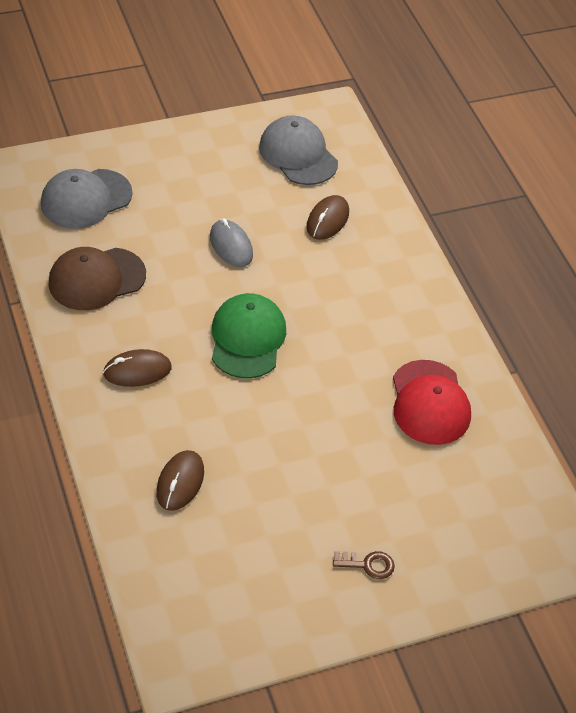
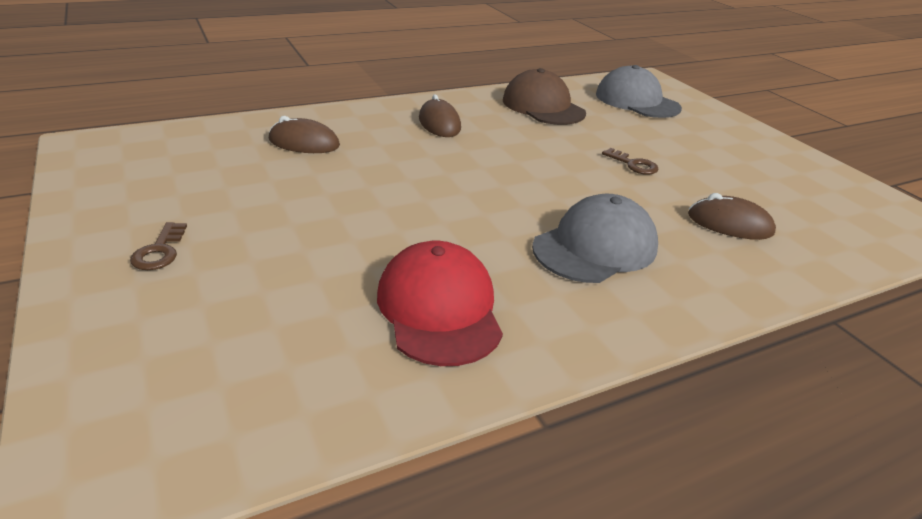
camera: 85 degrees right, 15 degrees down
grey mouse [210,218,253,267] -> brown key [602,148,659,175]
green cap [212,293,286,379] -> none
grey cap [259,116,338,185] -> grey cap moved to [532,193,658,283]
red cap [393,360,471,445] -> red cap turned 90 degrees clockwise [377,241,503,366]

